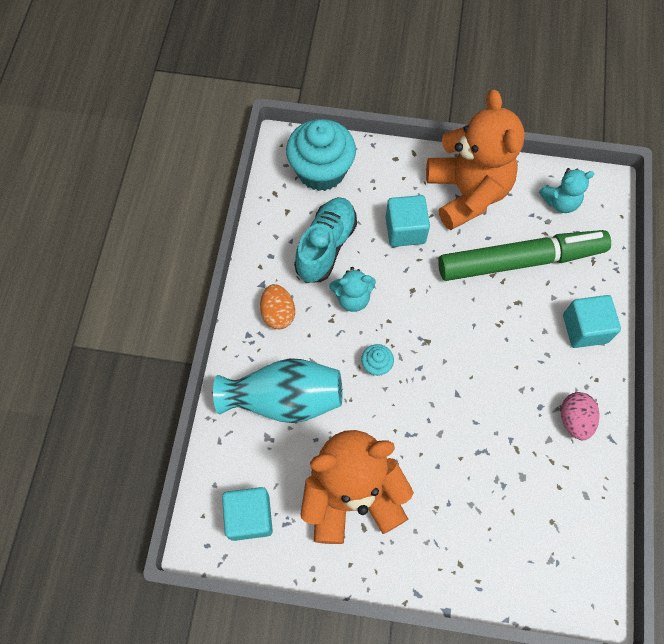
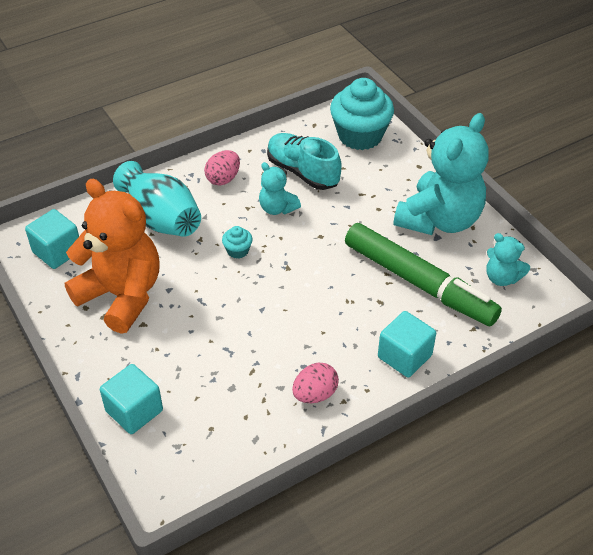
camera: 50 degrees right, 20 degrees down
orange egg [260,284,295,329] -> pink egg [204,150,240,186]
turquoise shoe [294,197,357,283] -> turquoise shoe turned 120 degrees counterclockwise [267,133,342,190]
turquoise cube [386,195,430,247] -> turquoise cube moved to [100,364,163,434]
orange teddy bear [426,90,525,230] -> turquoise teddy bear [394,113,489,235]

